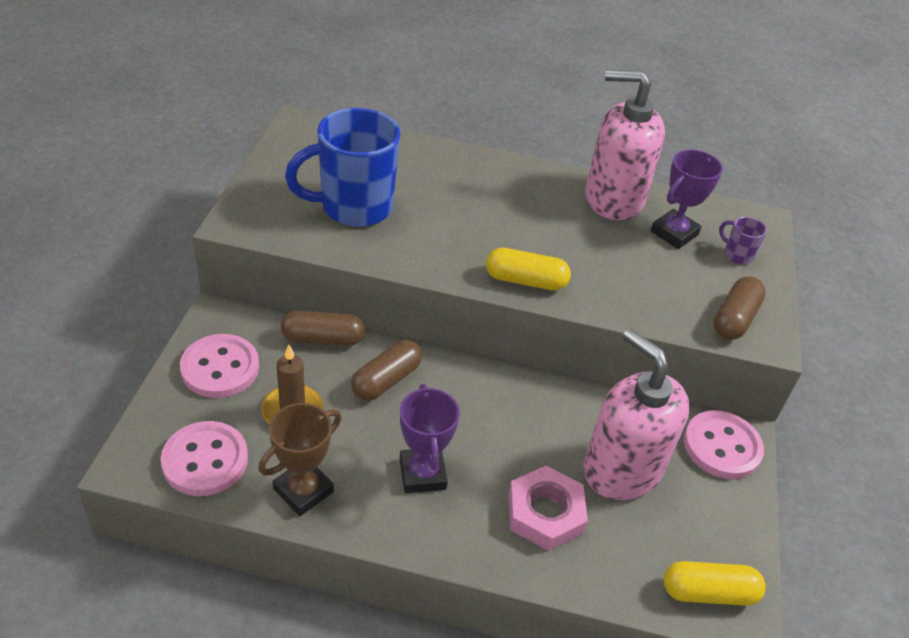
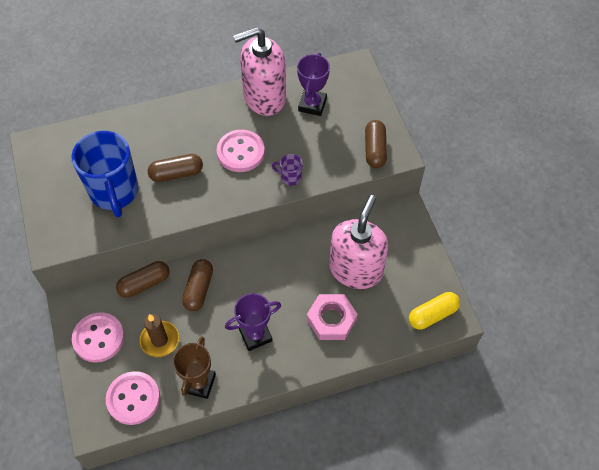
camera: 25 degrees left, 15 degrees up
blue mug [285,108,400,227] -> blue mug turned 60 degrees counterclockwise [72,131,139,217]
purple trophy [400,384,460,493] -> purple trophy turned 75 degrees counterclockwise [225,293,281,351]
yellow capsule [486,248,571,290] -> none
pink soap dispenser [583,329,690,500] -> pink soap dispenser turned 90 degrees clockwise [329,195,389,289]
pink button [684,410,764,479] -> pink button moved to [217,130,265,172]
purple mug [719,217,767,264] -> purple mug moved to [272,154,303,186]
none -> brown capsule [148,154,203,182]

